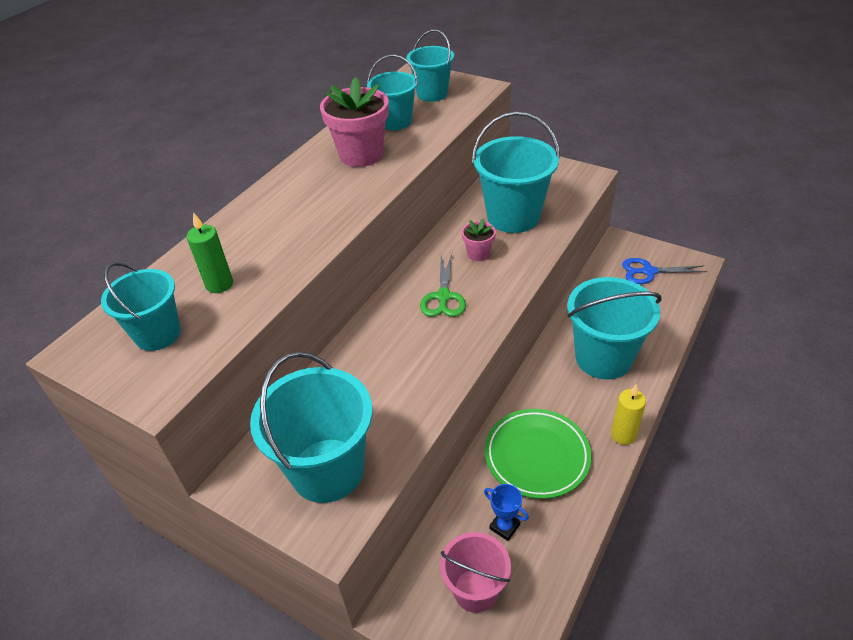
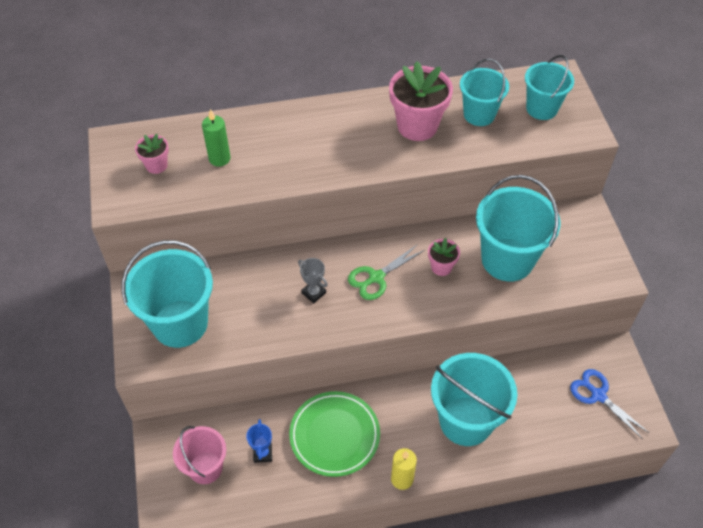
camera: 45 degrees right, 10 degrees up
turquoise bucket [101,262,181,351] -> pink flower pot [135,134,169,174]
none -> grey trophy [298,258,328,303]

